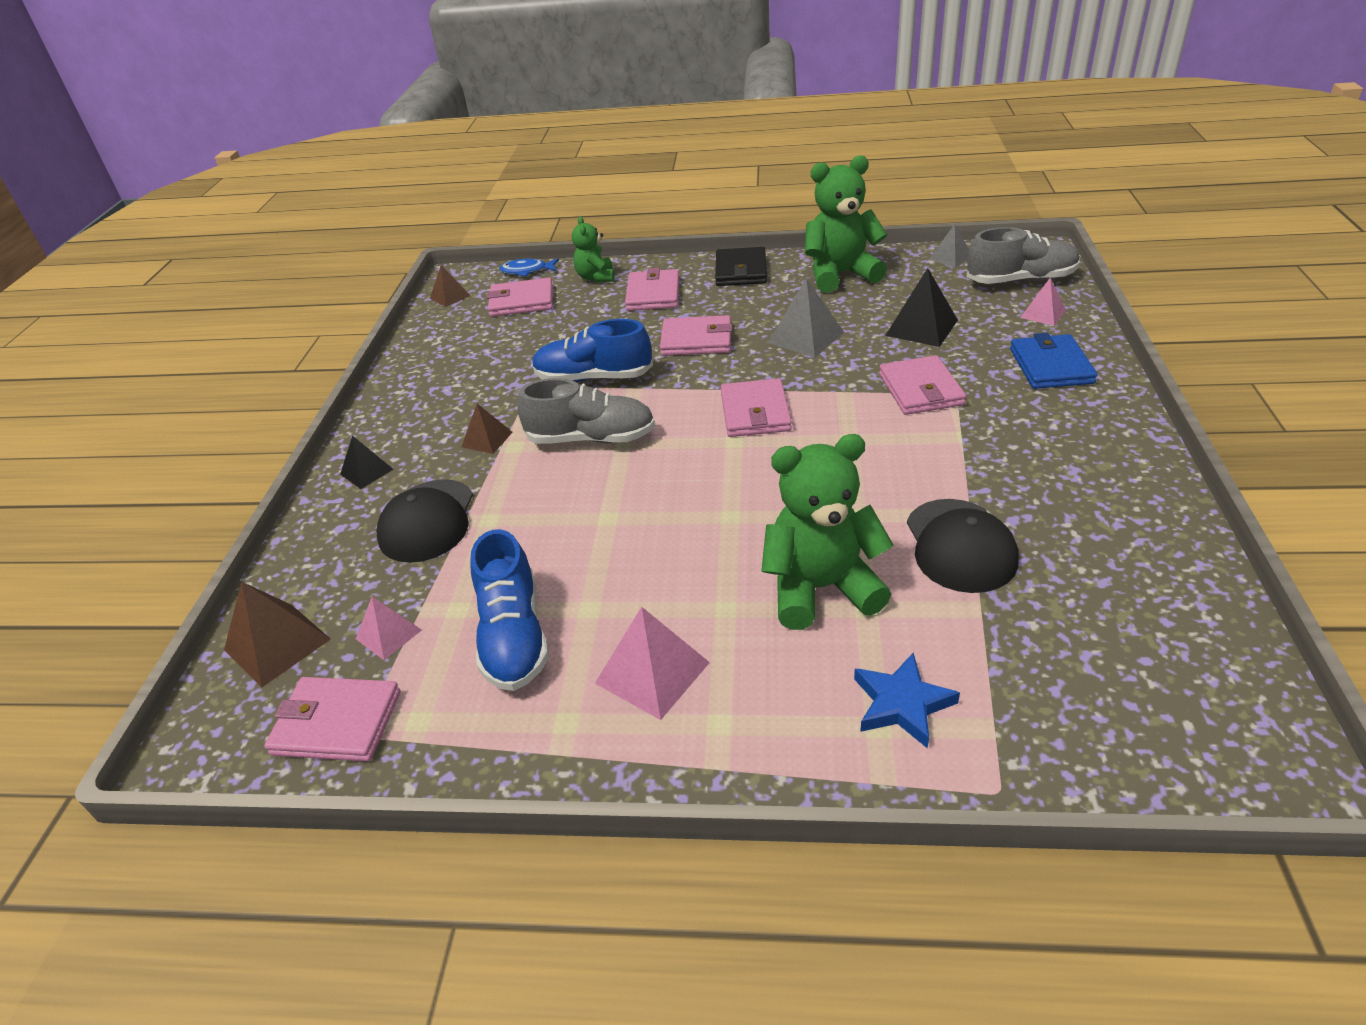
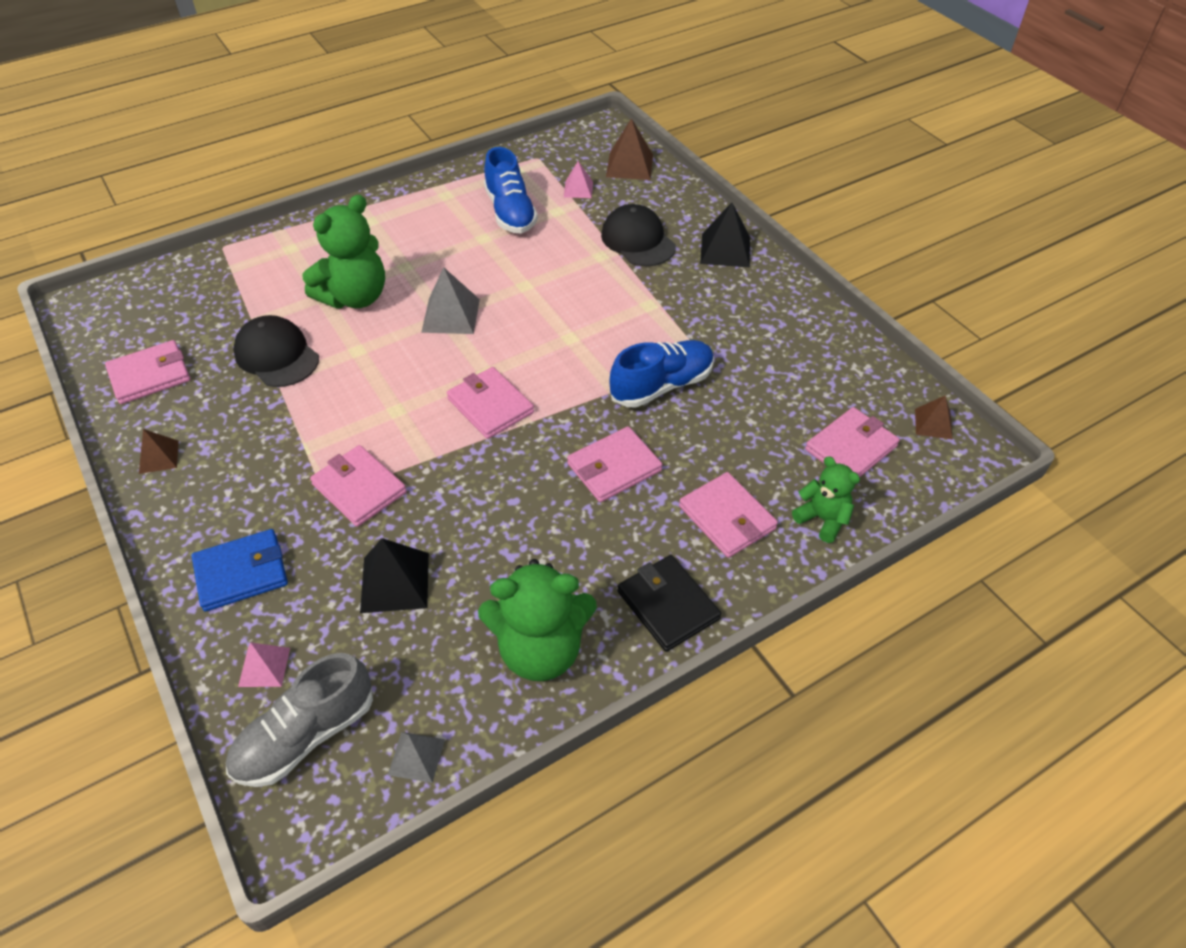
camera: 140 degrees right, 10 degrees up
pink wallet [264,677,400,762] -> pink wallet moved to [105,340,190,404]
black pyramid [340,436,394,489] -> black pyramid [700,202,750,267], size x1.62
brown pyramid [461,404,512,454] -> brown pyramid moved to [139,429,179,474]
blue shoe [470,529,549,691] -> blue shoe turned 150 degrees counterclockwise [484,147,538,234]
blue fish [499,259,559,277] -> none
grey shoe [517,378,655,444] -> none
pink pyramid [595,607,710,720] -> none
grey pyramid [768,278,844,358] -> grey pyramid moved to [421,267,480,334]
green teddy bear [805,155,887,293] -> green teddy bear turned 45 degrees clockwise [478,559,597,681]
blue star [854,653,960,748] -> none
blue wallet [1010,333,1098,389] -> blue wallet turned 75 degrees counterclockwise [191,529,288,611]

